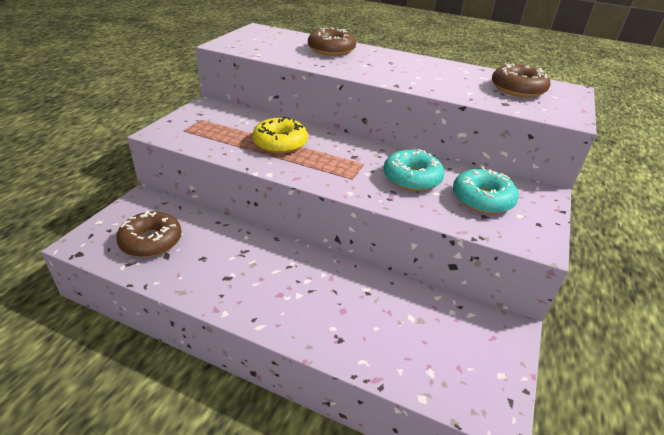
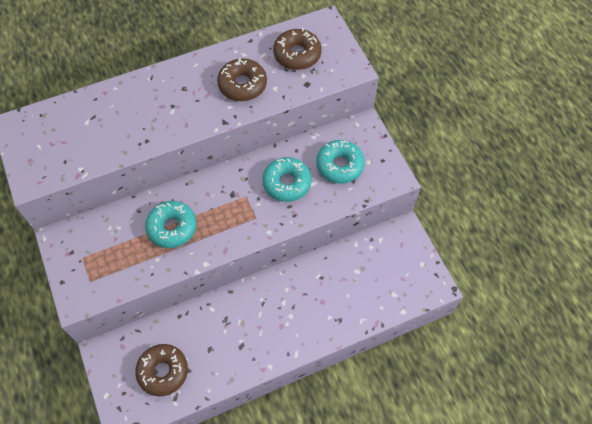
camera: 45 degrees left, 25 degrees up
yellow donut [252,116,308,154] -> turquoise donut [145,201,197,248]
brown donut [308,27,356,56] -> brown donut moved to [217,58,267,101]

